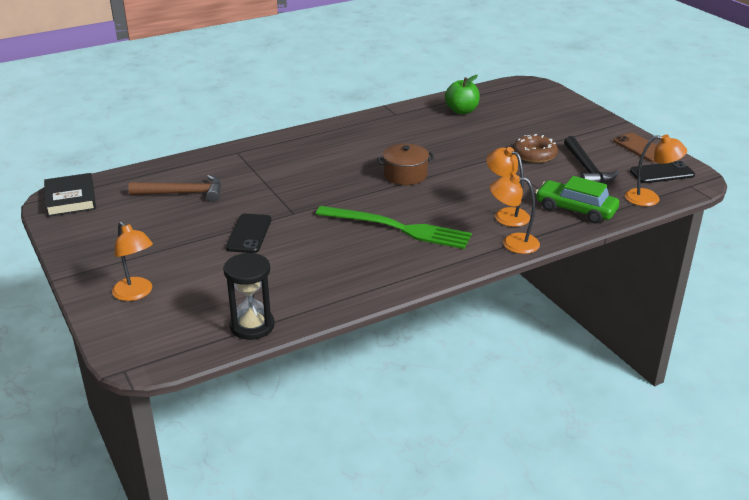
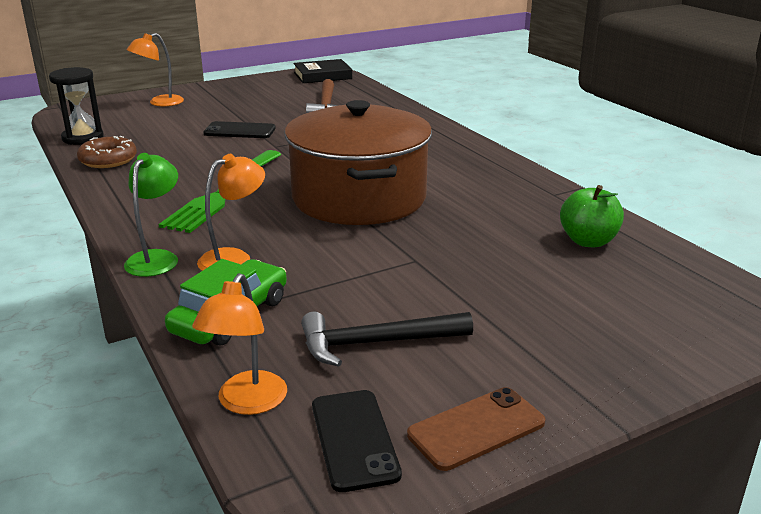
camera: 90 degrees right, 5 degrees down
brown pot [377,144,434,185] -> brown pot [285,100,432,225], size x2.23
orange lamp [490,174,540,254] -> green lamp [124,153,178,277]
brown donut [513,134,558,163] -> brown donut moved to [77,136,137,168]

